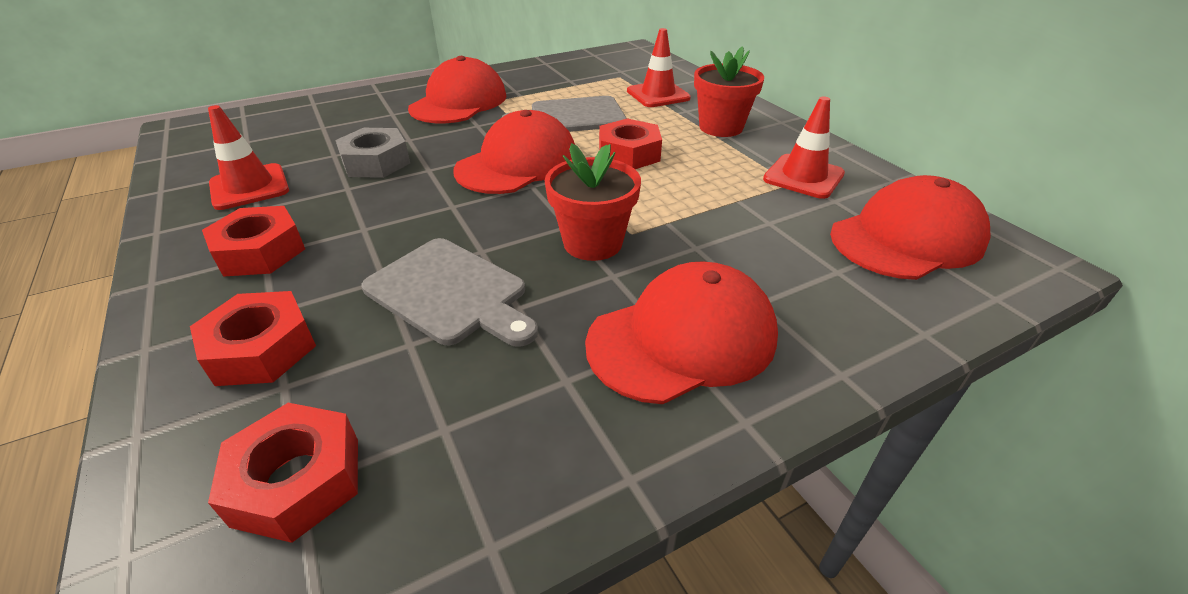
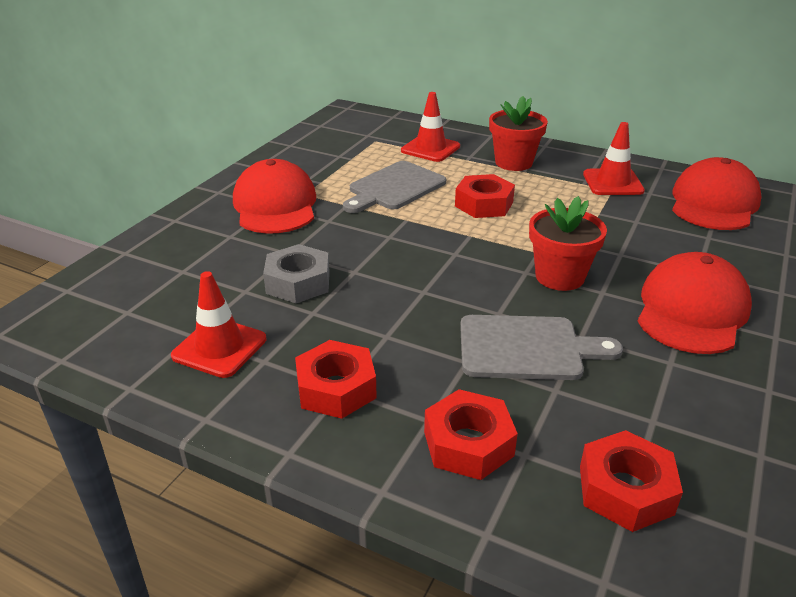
camera: 35 degrees left, 5 degrees down
red cap [454,110,575,194] -> none

